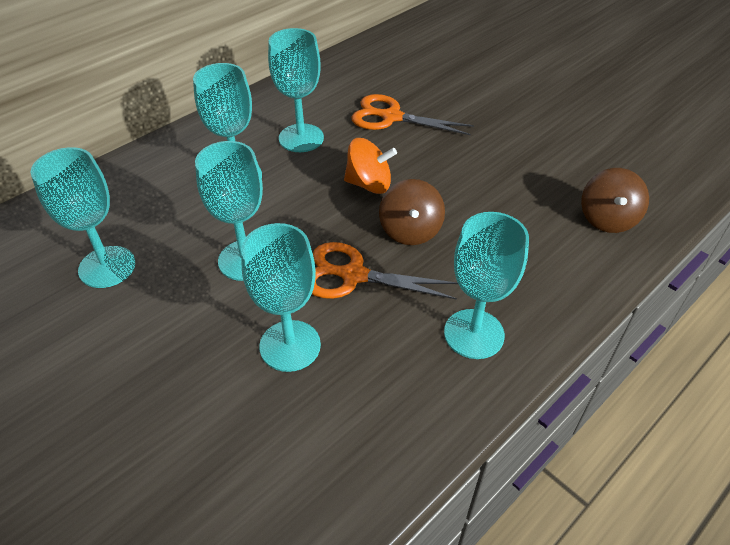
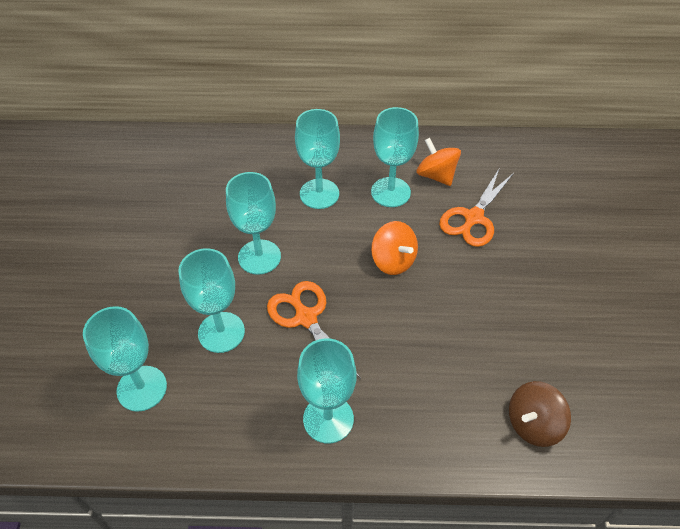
camera: 45 degrees right, 5 degrees up
turquoise goblet [31,147,135,288] -> turquoise goblet moved to [83,306,167,412]
orange scissors [351,94,474,135] -> orange scissors turned 120 degrees counterclockwise [439,169,514,247]
brown spinning top [379,179,445,245] -> none
none -> orange spinning top [417,138,461,186]

